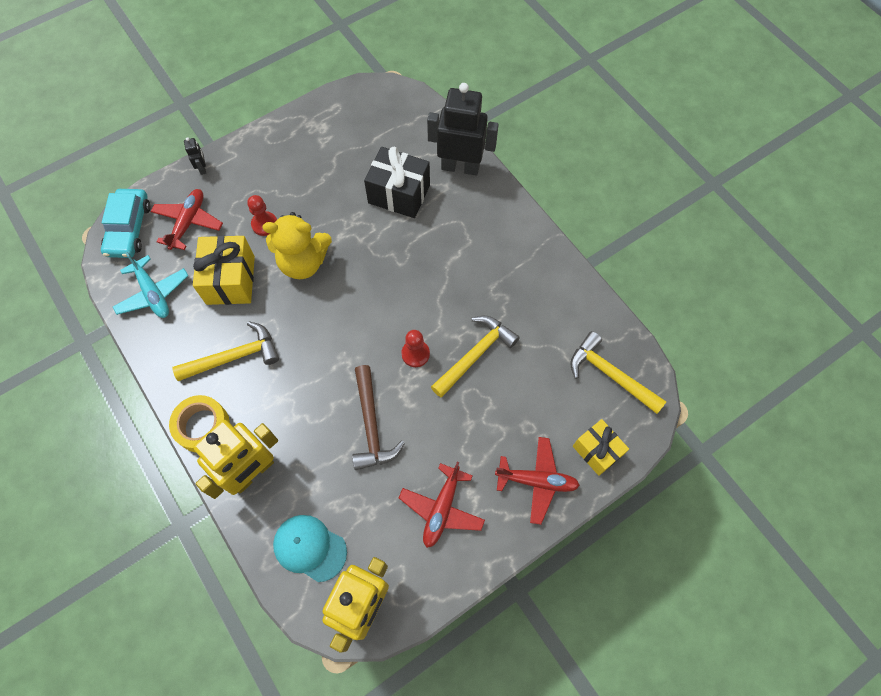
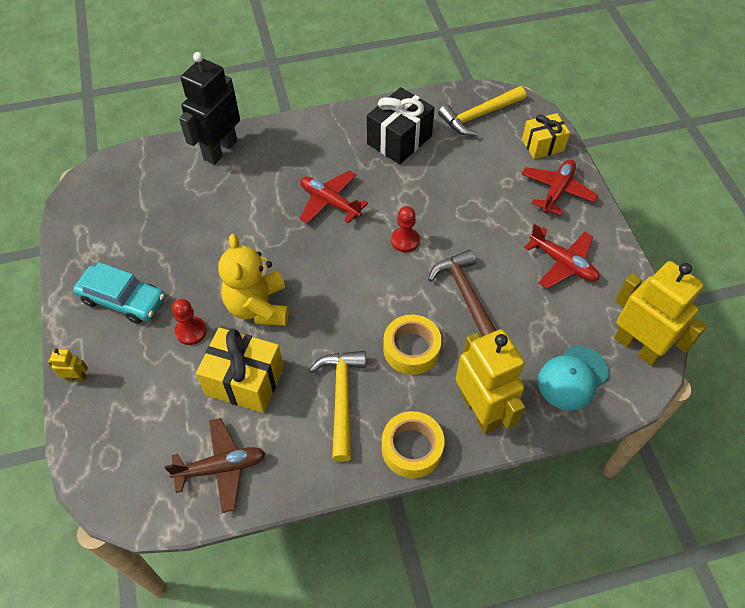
camera: 70 degrees left, 10 degrees down
turquoise car [101,189,151,258] -> turquoise car moved to [73,262,165,324]
turquoise plane [113,252,189,318] -> brown plane [165,418,266,513]
red plane [150,189,223,250] -> red plane moved to [299,170,368,224]
black robot [184,137,206,175] -> yellow robot [48,349,88,381]
yellow teddy bear [263,212,332,279] -> yellow teddy bear turned 150 degrees clockwise [218,234,288,326]
brown hammer [352,365,405,470] -> brown hammer turned 120 degrees counterclockwise [428,250,497,337]
black gift [364,147,430,218] -> black gift moved to [367,87,435,164]
yellow hammer [431,316,520,397] -> none
none -> yellow tape [383,315,442,375]

